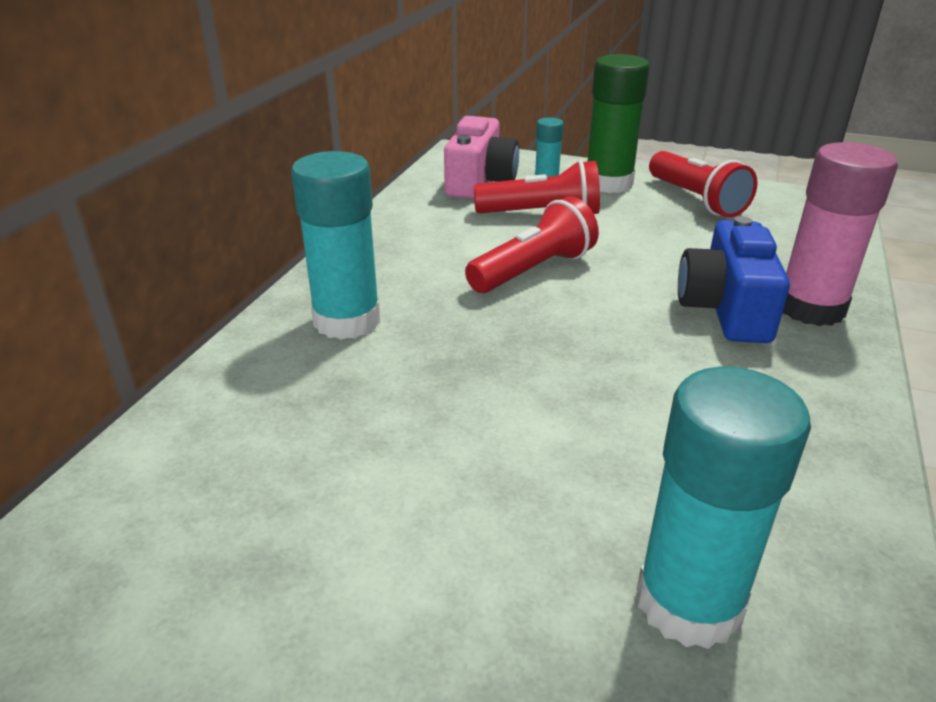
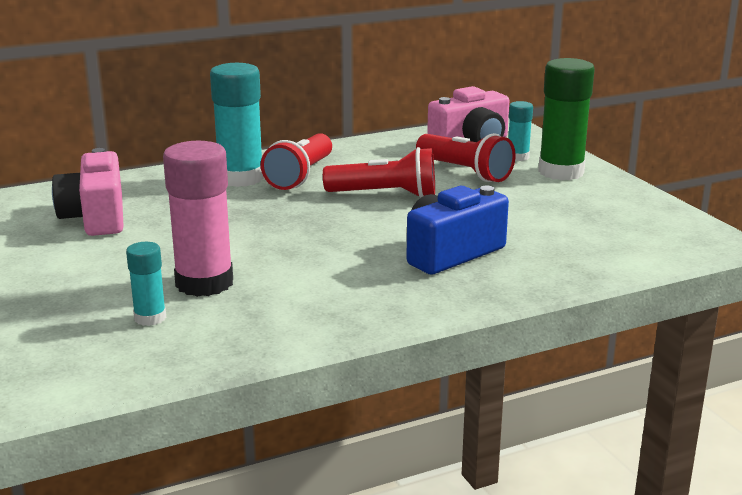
camera: 45 degrees right, 10 degrees down
turquoise glue stick [636,367,811,649] -> turquoise glue stick [126,242,166,326], size x0.52
red flashlight [649,151,757,218] -> red flashlight moved to [261,133,332,190]
pink glue stick [783,142,898,326] -> pink glue stick moved to [163,141,233,297]
none -> pink camera [52,148,124,236]

